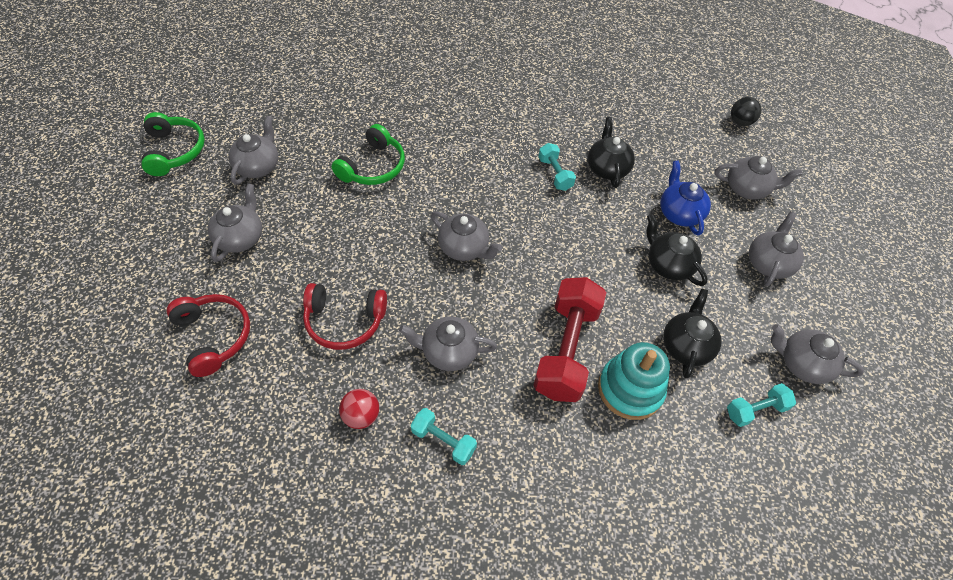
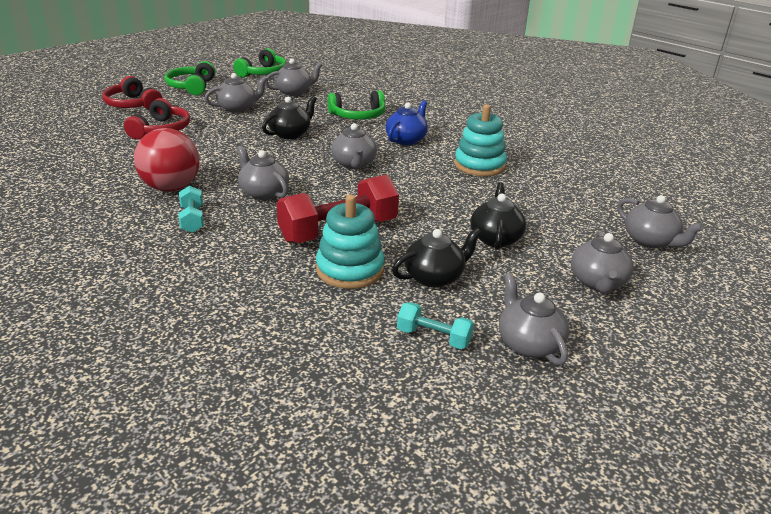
camera: 45 degrees right, 25 degrees down
red headphones [303,283,387,350] -> red headphones moved to [102,76,162,110]
red ball [339,389,379,429] -> red ball [134,128,200,192], size x1.91
turquoise dumbbell [538,143,576,191] -> turquoise stacking toy [454,104,507,176]
black teapot [588,117,635,188] -> black teapot moved to [262,96,317,139]
blue teapot [660,160,711,236] -> blue teapot moved to [386,100,428,145]
black ball [731,97,762,126] -> none
grey teapot [749,211,804,286] -> grey teapot turned 120 degrees clockwise [571,231,634,293]
none -> green headphones [165,61,216,95]

